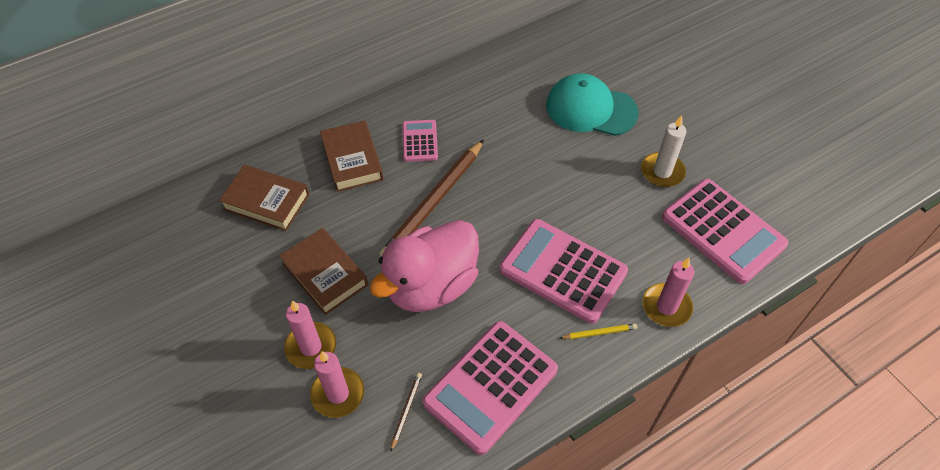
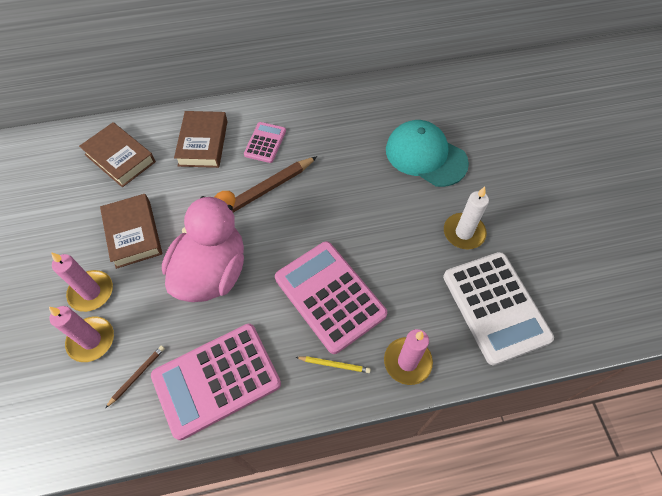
camera: 20 degrees right, 5 degrees up
pink duck [369,220,479,312] -> pink duck turned 135 degrees clockwise [162,191,244,302]
pink calculator [662,179,789,284] -> white calculator [443,252,554,365]

